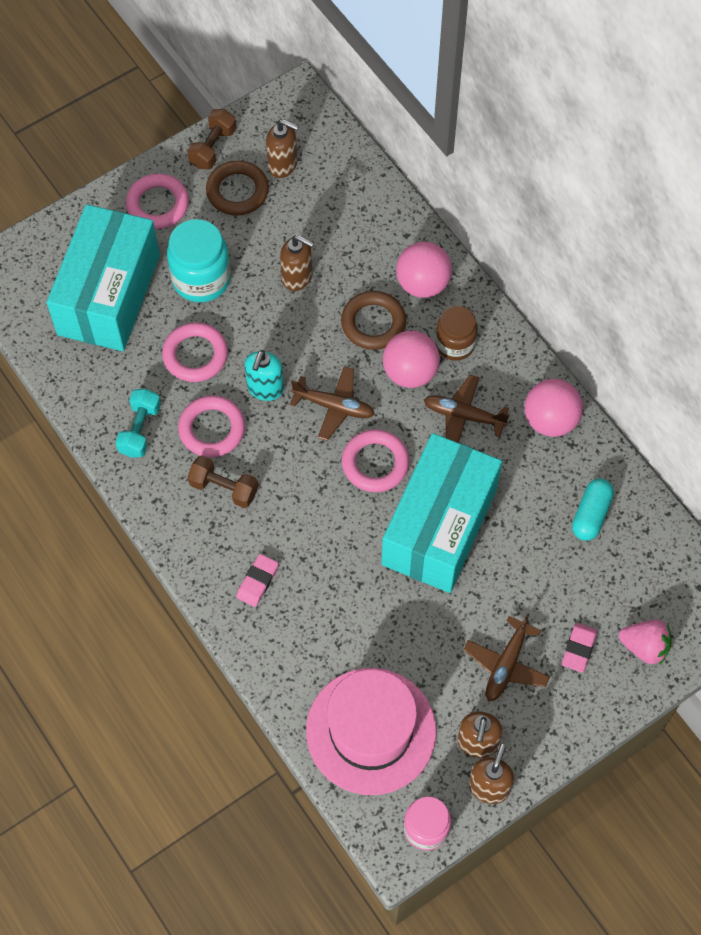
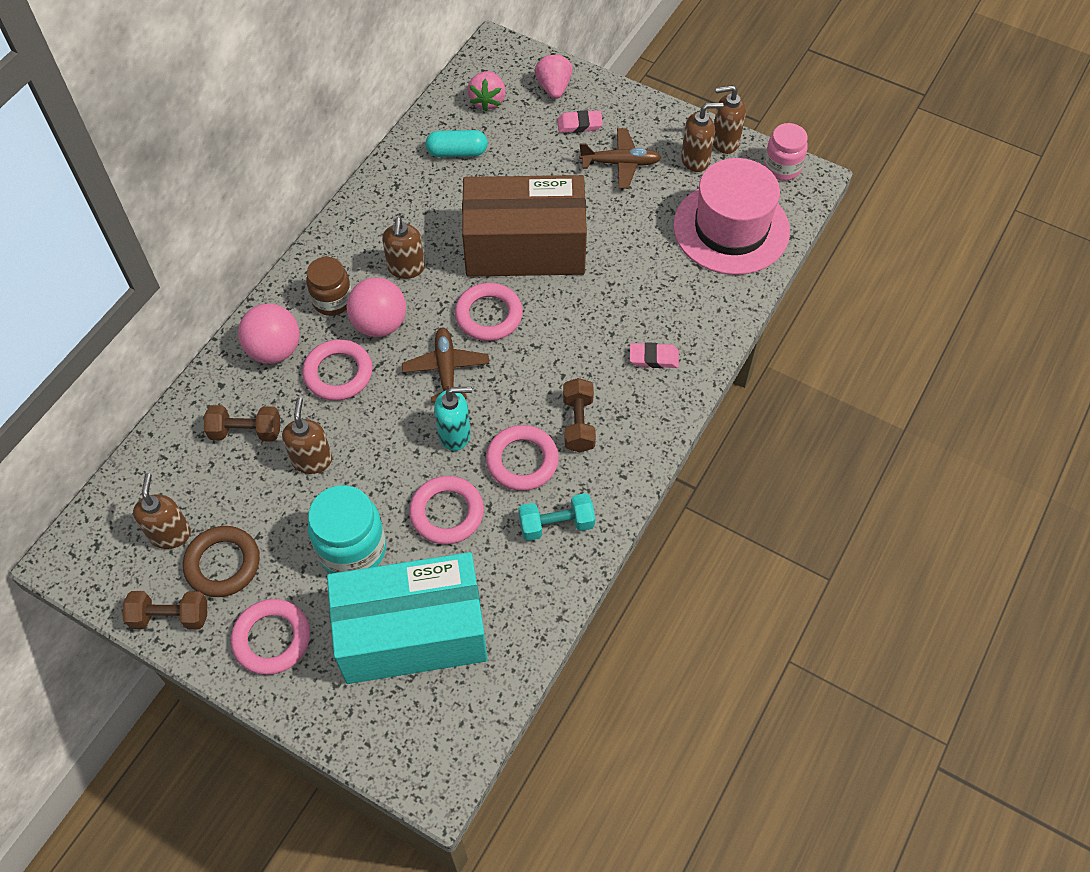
camera: 115 degrees left, 5 degrees down
brown ring [341,291,406,350] -> pink ring [302,339,373,401]
turquoise box [381,433,502,593] -> brown box [462,175,587,277]
brown plane [424,375,510,443] -> brown soap dispenser [382,217,425,279]
pink ball [525,379,583,437] -> none
none -> brown dumbbell [204,405,280,442]
none -> pink strawberry [467,71,506,112]

